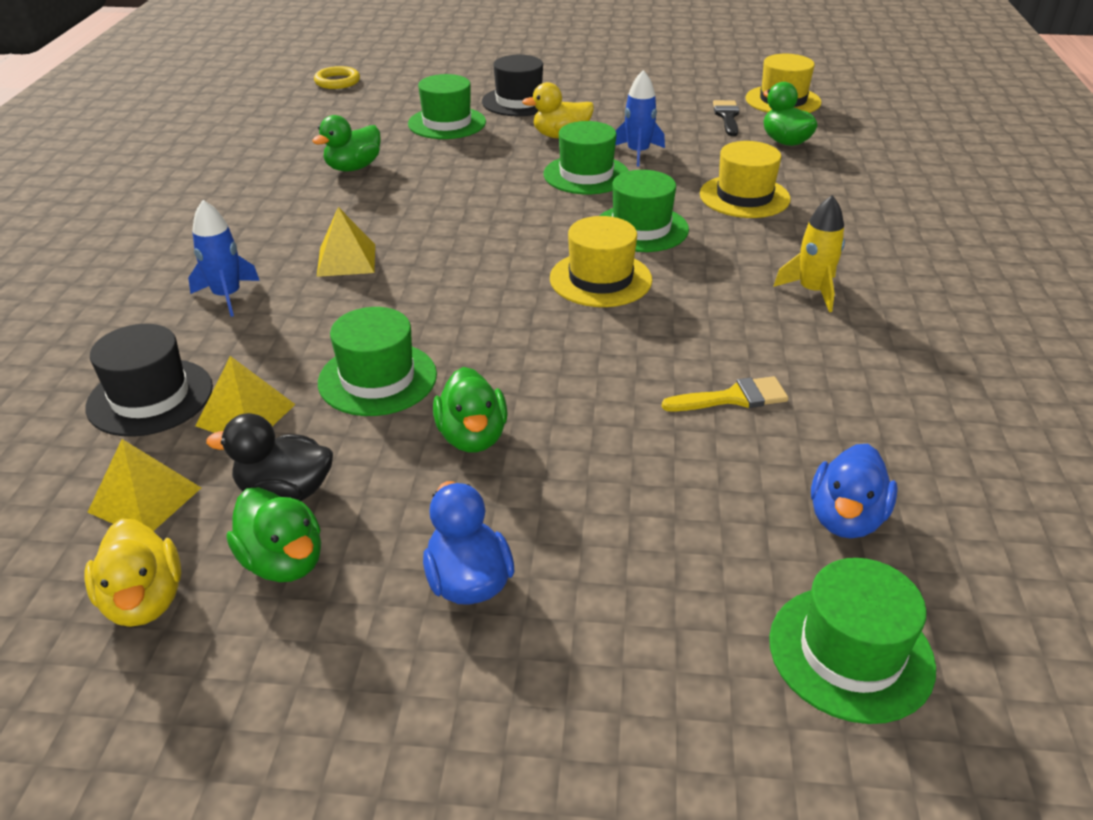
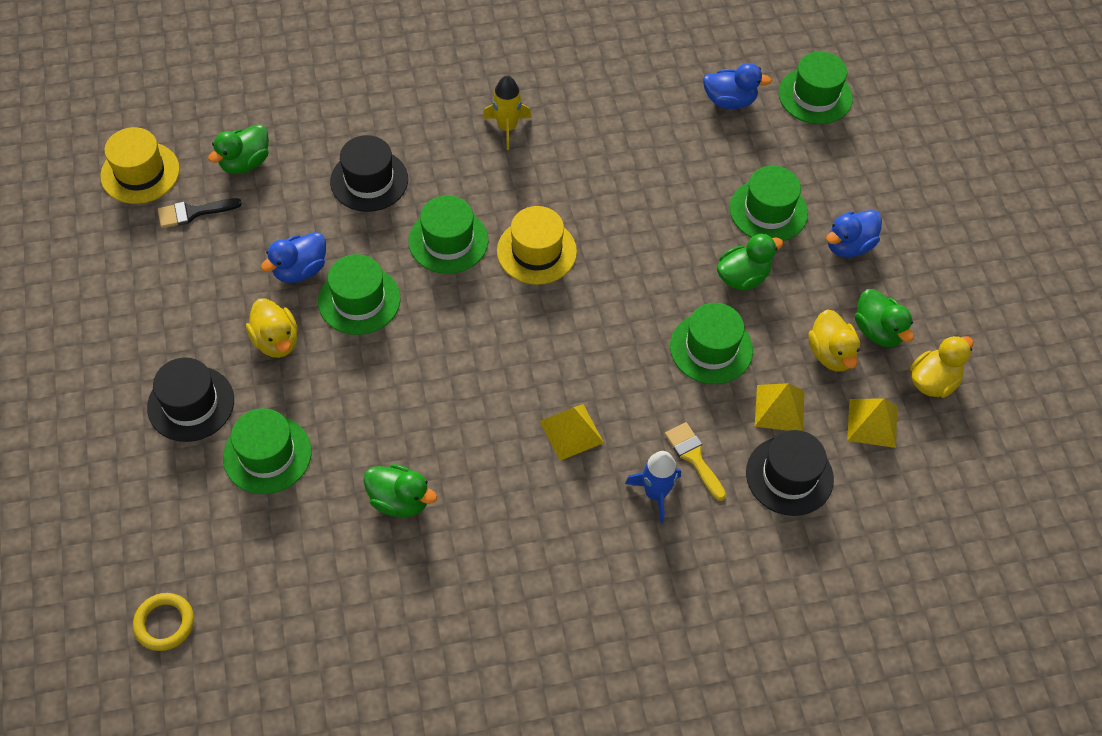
camera: 110 degrees left, 20 degrees up
black duck [206,413,333,501] -> yellow duck [808,309,860,372]
green duck [227,487,321,582] -> green duck turned 120 degrees clockwise [855,289,914,347]
blue rocket [615,70,665,167] -> blue duck [261,232,326,283]
yellow brush [662,376,789,412] -> yellow brush moved to [665,422,726,501]
yellow hat [700,141,791,218] -> black hat [330,135,408,212]
none -> green hat [730,166,808,241]

